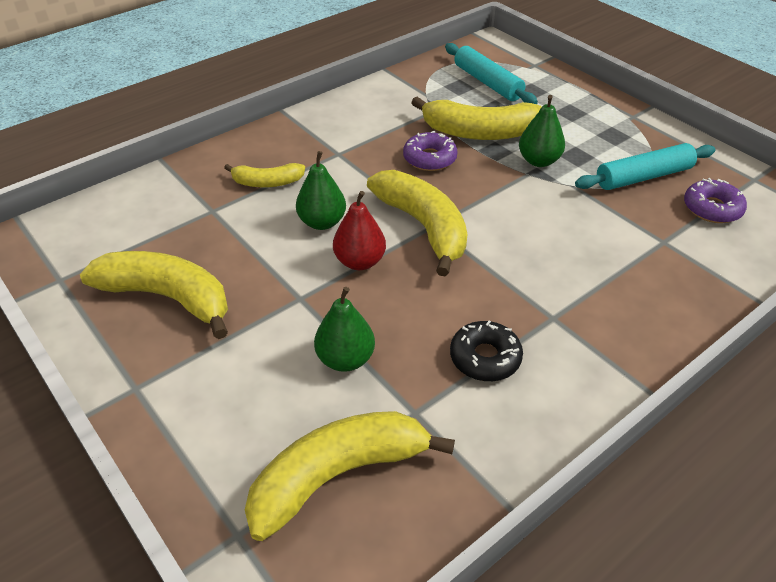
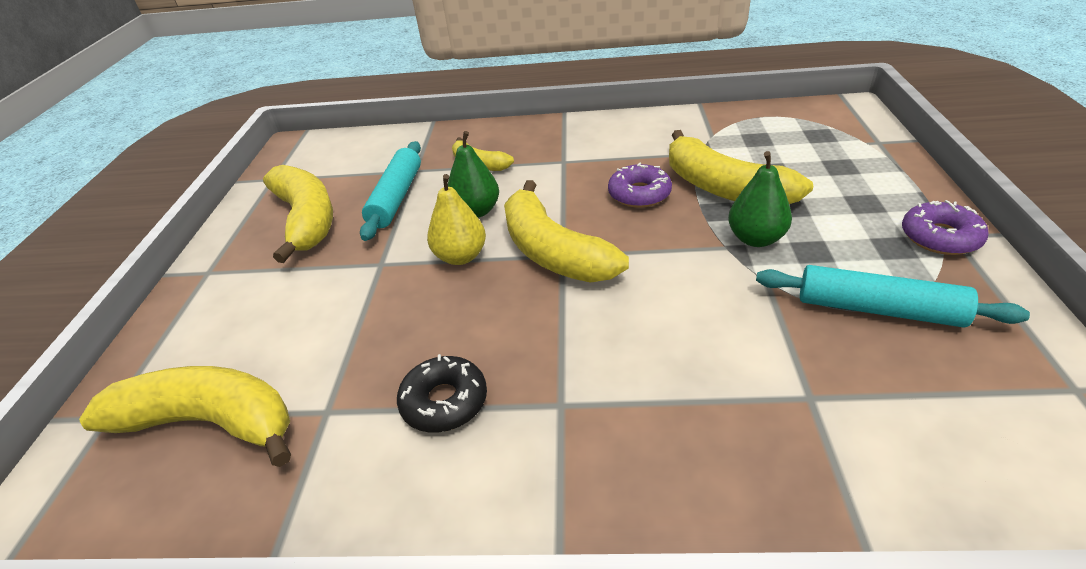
camera: 45 degrees right, 5 degrees down
green pear [314,287,375,372] -> none
red pear [333,191,386,270] -> yellow pear [427,174,486,265]
yellow banana [367,170,468,277] -> yellow banana turned 135 degrees clockwise [504,180,629,282]
turquoise rolling pin [445,43,538,104] -> turquoise rolling pin moved to [360,141,421,241]
purple donut [684,178,747,223] -> purple donut moved to [902,200,989,255]

